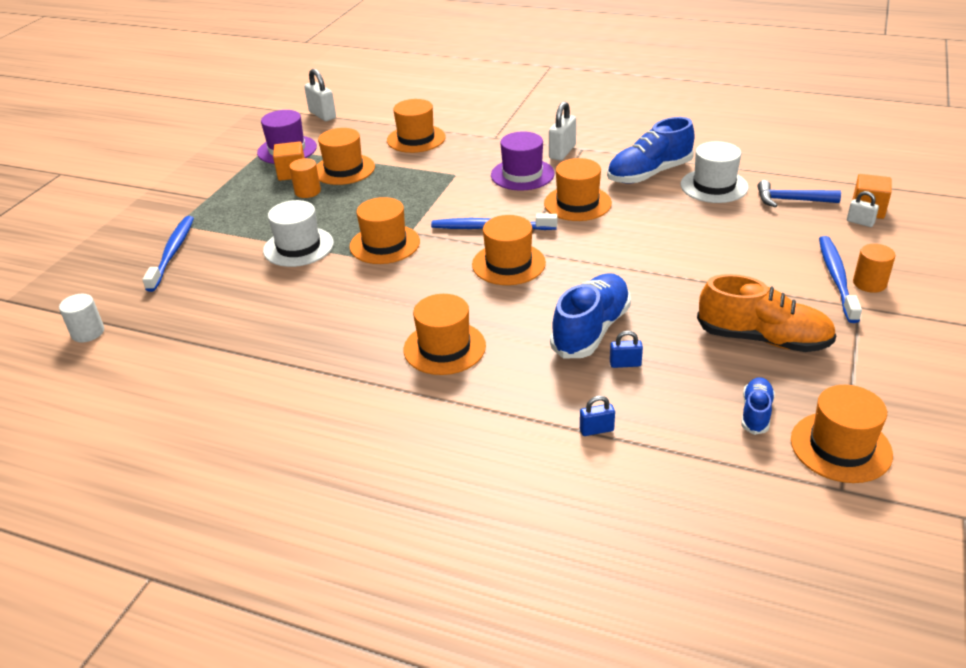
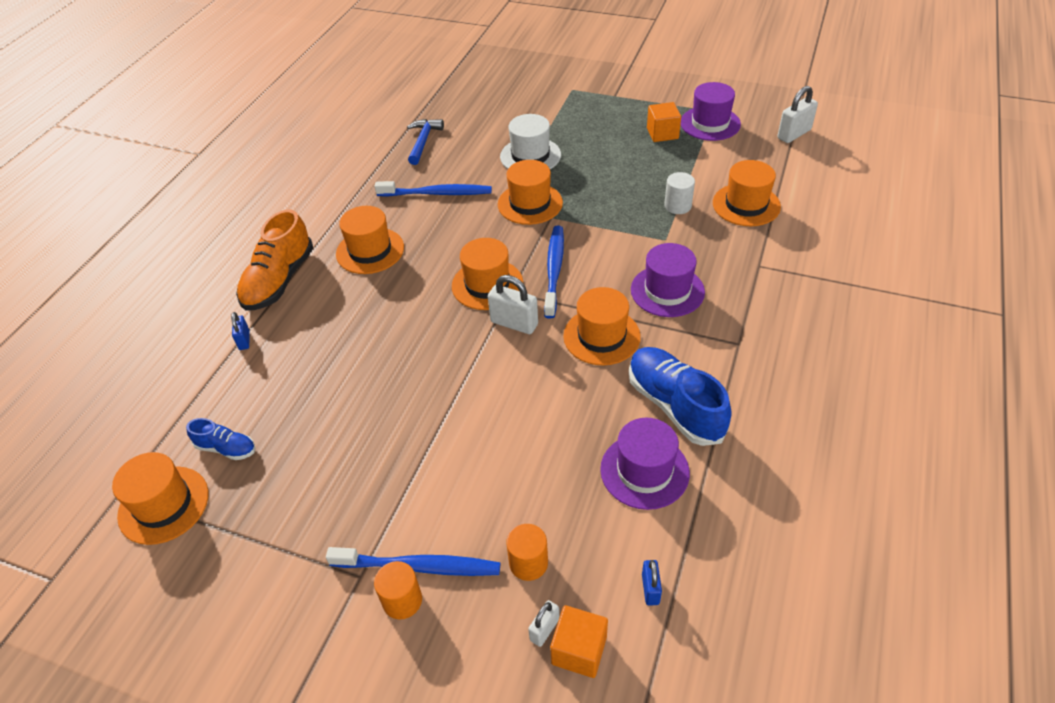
camera: 90 degrees right, 10 degrees up
white cylinder [59,294,104,342] -> white cylinder moved to [664,172,695,214]
blue toothbrush [142,216,194,292] -> blue toothbrush moved to [374,181,492,197]
orange cylinder [289,158,321,198] -> orange cylinder moved to [506,524,548,581]
orange hat [317,128,375,185] -> none
white padlock [549,101,576,161] -> white padlock moved to [488,275,538,334]
blue shoe [550,273,631,359] -> none
blue padlock [610,331,643,368] -> blue padlock moved to [642,560,662,606]
white hat [680,141,749,203] -> purple hat [600,418,690,510]
orange shoe [697,274,836,352] -> orange shoe moved to [236,210,313,311]
blue hammer [758,180,841,207] -> blue hammer moved to [407,119,444,165]

